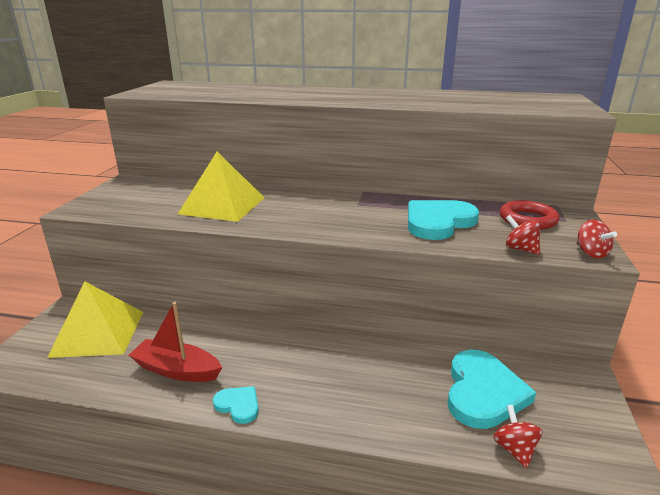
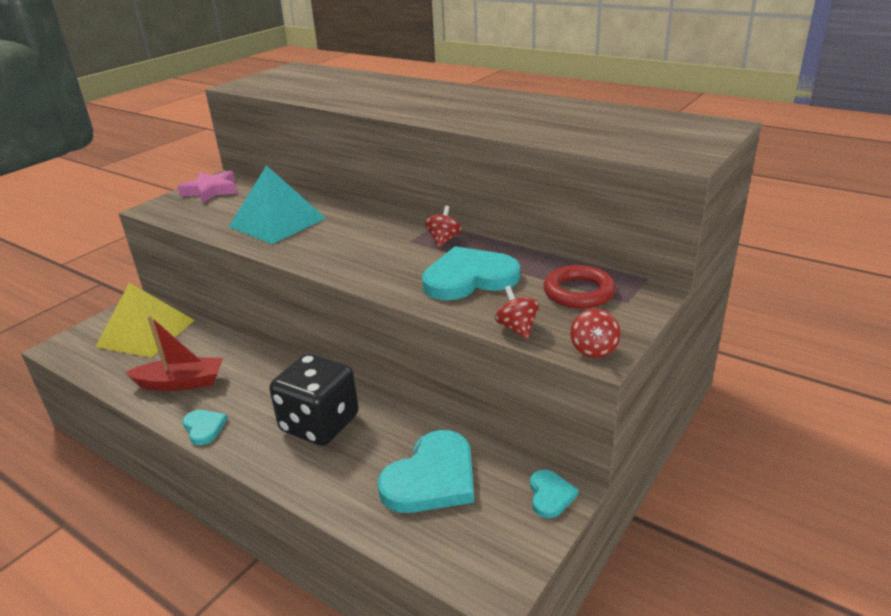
camera: 25 degrees right, 5 degrees up
red boat [129,302,222,382] -> red boat turned 135 degrees clockwise [125,315,223,391]
yellow pyramid [178,152,264,222] -> turquoise pyramid [228,165,326,244]
red spinning top [493,405,542,468] -> red spinning top moved to [425,206,462,248]
none -> pink star [177,171,237,203]
none -> black dice [269,354,359,446]
none -> turquoise heart [530,470,579,518]

